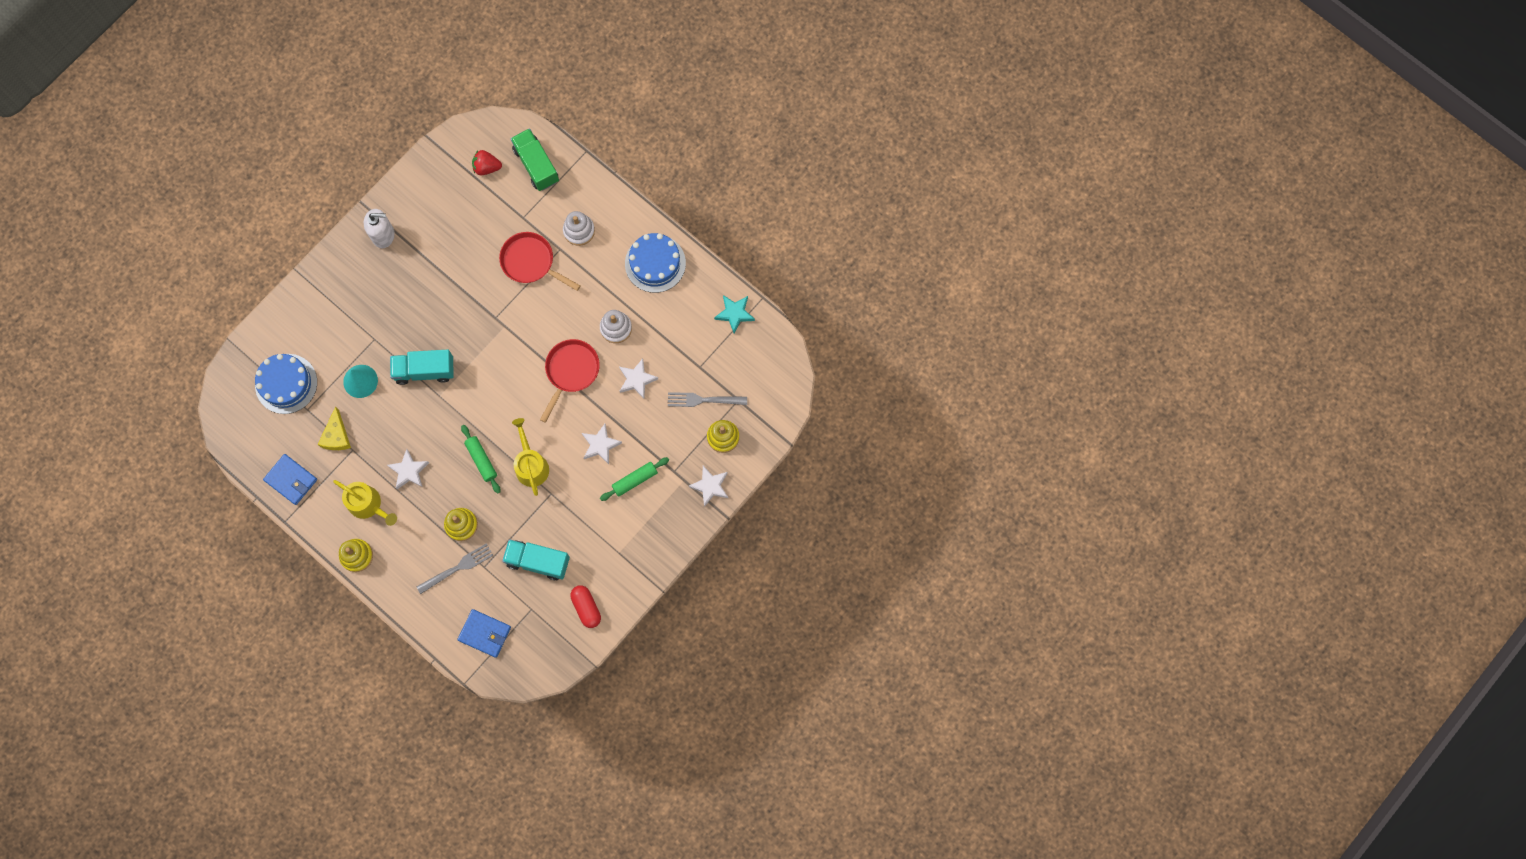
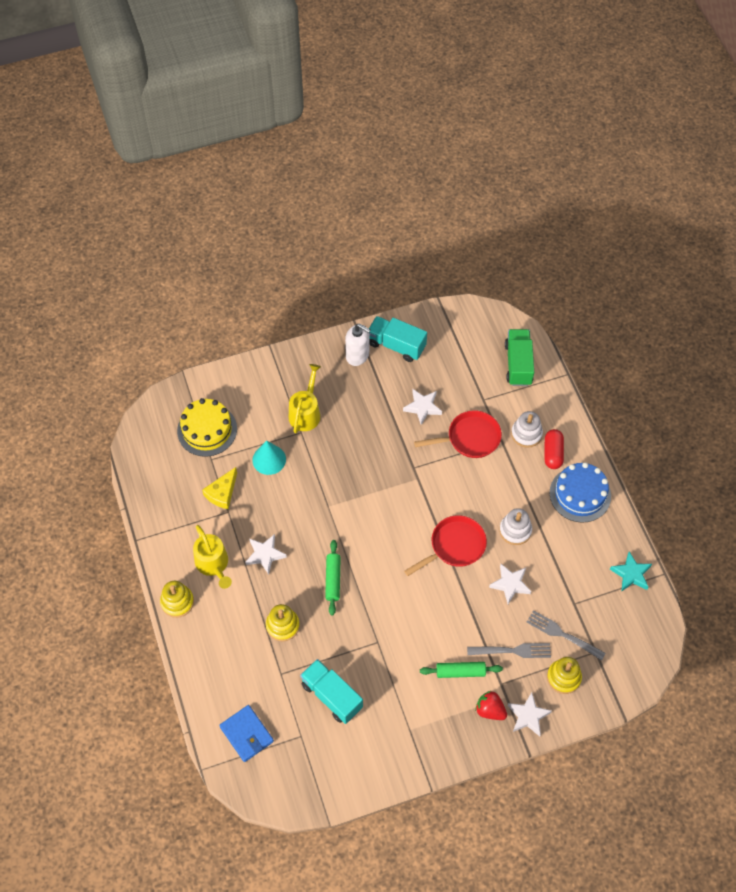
camera: 30 degrees right, 15 degrees down
blue cake [255,354,317,414] -> yellow cake [177,398,237,457]
blue wallet [263,454,317,505] -> none
turquoise truck [390,349,454,385] -> turquoise truck moved to [369,316,427,362]
grey fork [417,543,494,594] -> grey fork moved to [467,643,551,658]
red strawberry [472,150,502,175] -> red strawberry moved to [475,691,507,720]
red pan [499,232,581,291] -> red pan turned 105 degrees clockwise [414,410,502,458]
yellow watering can [512,418,549,496] -> yellow watering can moved to [289,364,321,433]
red capsule [570,585,601,628] -> red capsule moved to [545,429,564,469]
white star [582,424,622,464] -> white star moved to [403,389,442,425]

